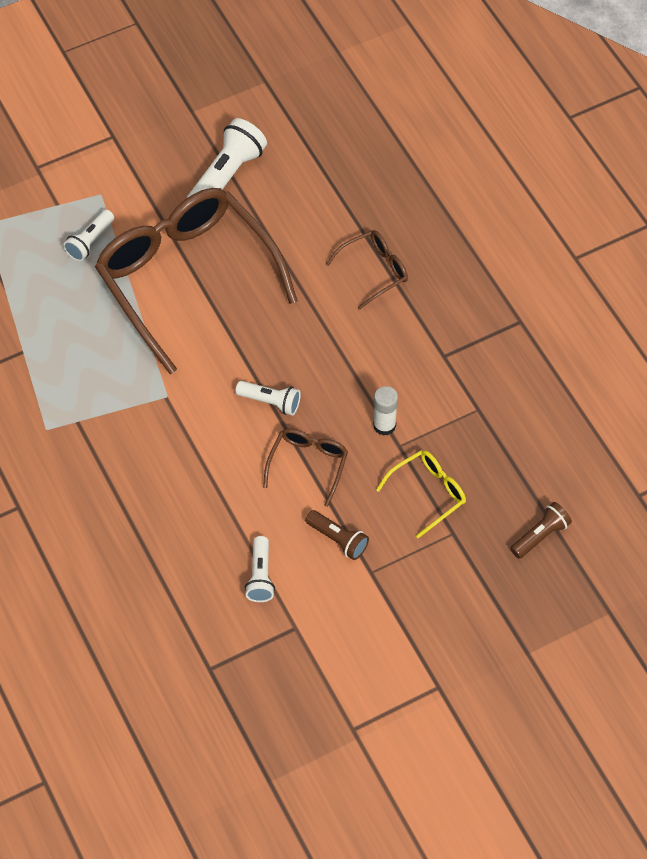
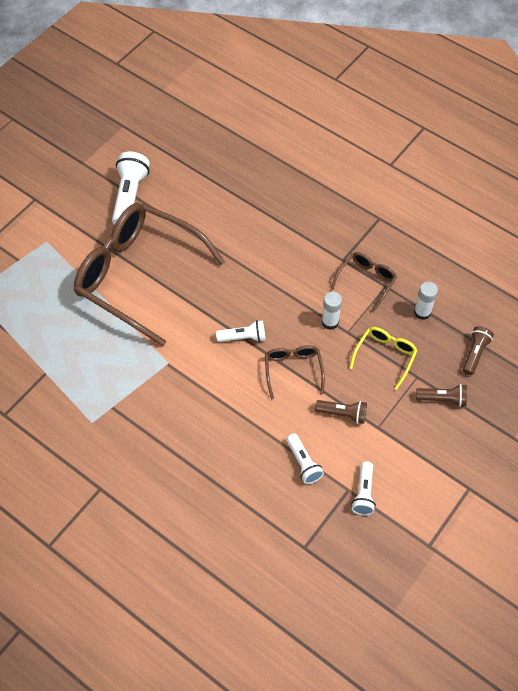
camera: 25 degrees left, 0 degrees up
white flashlight [63,210,114,261] -> white flashlight moved to [351,461,376,515]
brown glasses [326,230,408,309] -> brown glasses moved to [331,252,397,312]
none -> white glue stick [414,282,438,320]
none -> brown flashlight [416,384,467,407]

